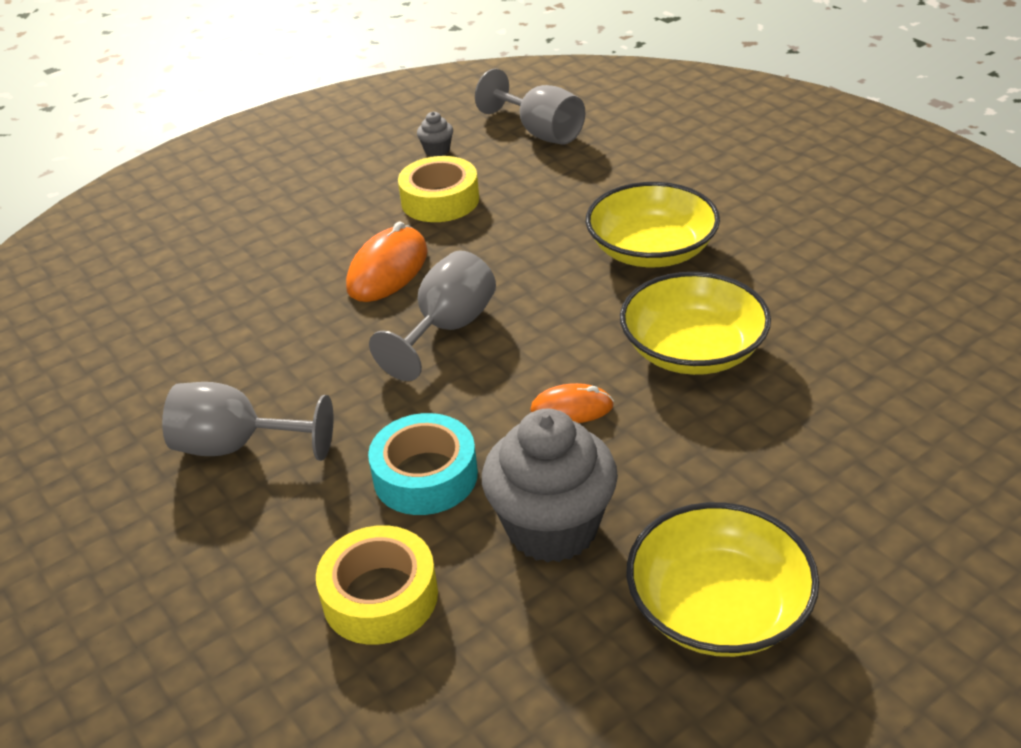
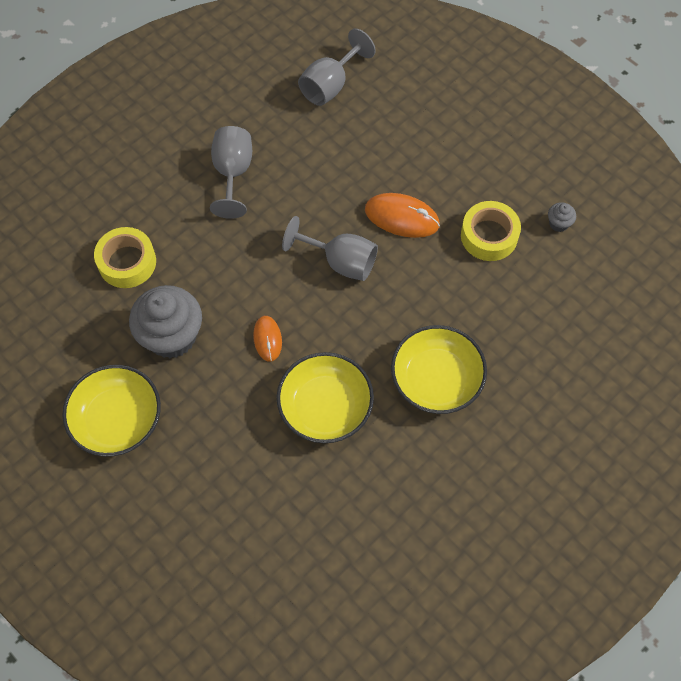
camera: 80 degrees right, 25 degrees up
turquoise tape [368,413,478,515] -> none
grey goblet [475,69,585,145] -> grey goblet moved to [298,28,376,106]

